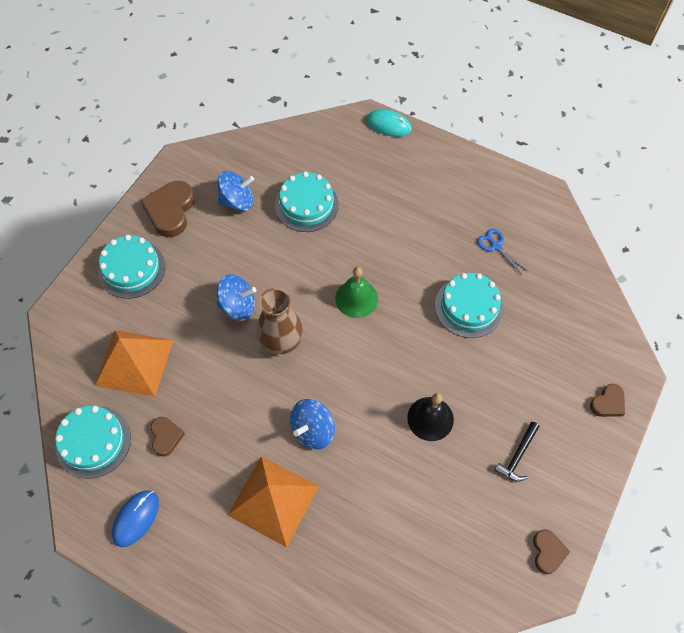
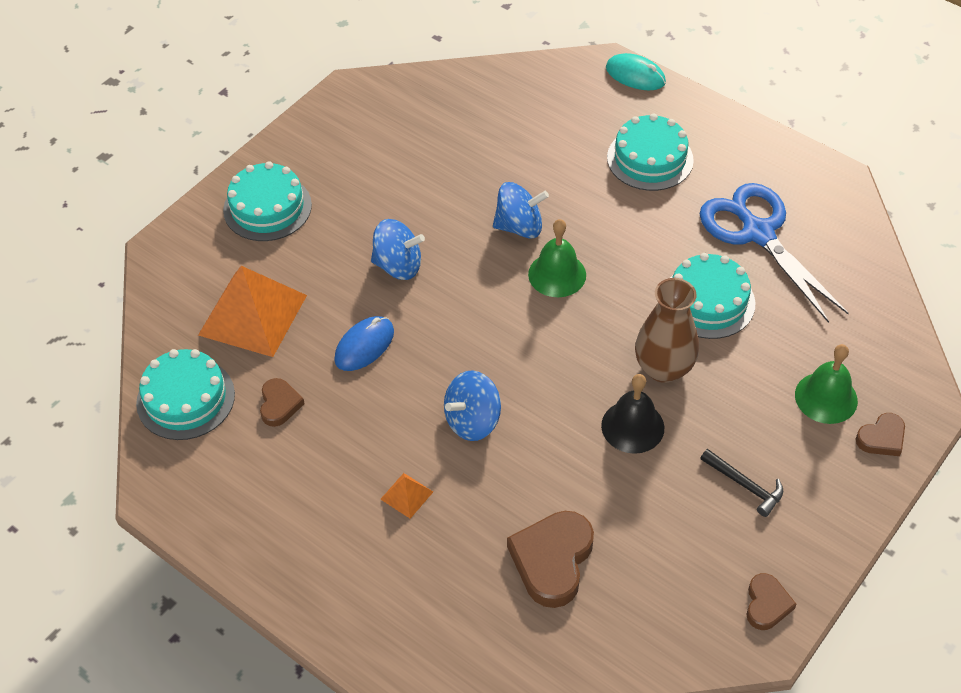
camera: 10 degrees right, 10 degrees down
blue mouse [112,490,159,547] -> blue mouse moved to [334,316,394,371]
brown heart [140,181,195,237] -> brown heart moved to [507,511,594,608]
blue spinning top [218,171,254,211] -> blue spinning top moved to [493,182,549,238]
orange pyramid [228,456,319,547] -> orange pyramid [380,473,433,519], size x0.42
brown vase [257,288,303,354] -> brown vase moved to [635,278,699,383]
turquoise cake [275,171,339,232] -> turquoise cake moved to [607,113,694,191]
blue scissors [477,229,527,273] -> blue scissors [700,183,849,323], size x2.31
black hammer [495,422,539,482] -> black hammer turned 90 degrees counterclockwise [700,449,783,517]
none -> green bell [795,344,858,424]

